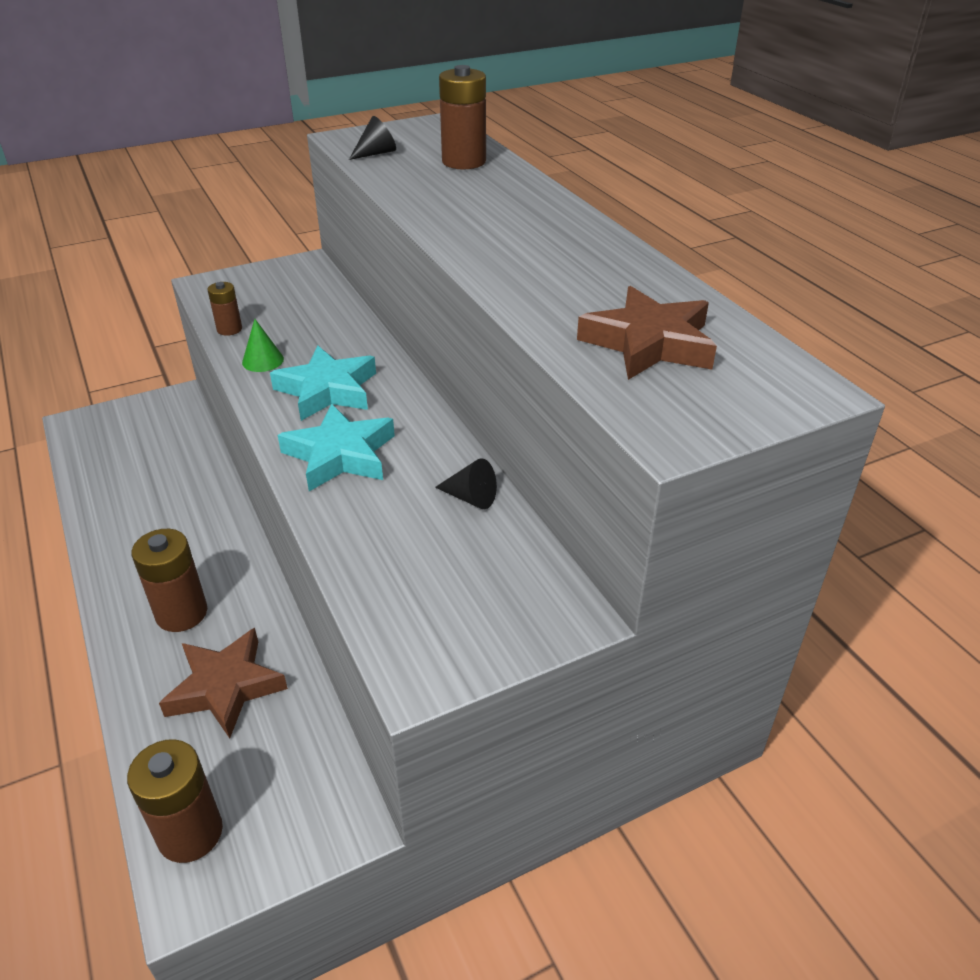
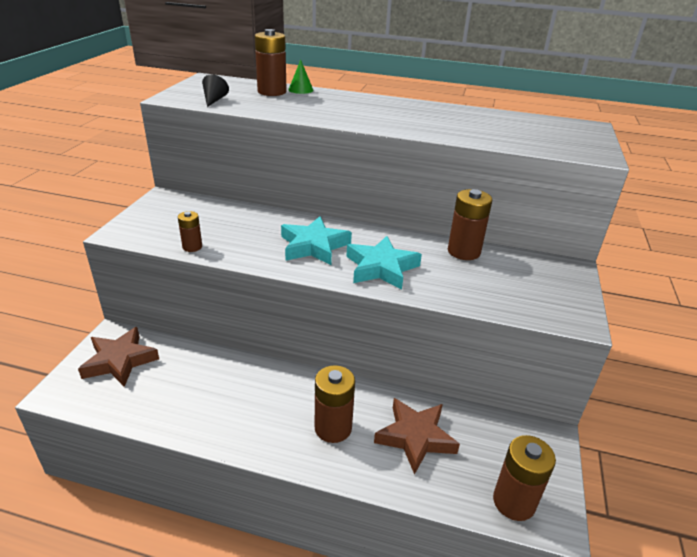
camera: 50 degrees left, 5 degrees down
green cone [242,319,284,372] -> green cone moved to [288,60,314,94]
black cone [435,458,497,509] -> brown battery [448,189,492,260]
brown star [577,286,717,380] -> brown star moved to [78,327,159,387]

